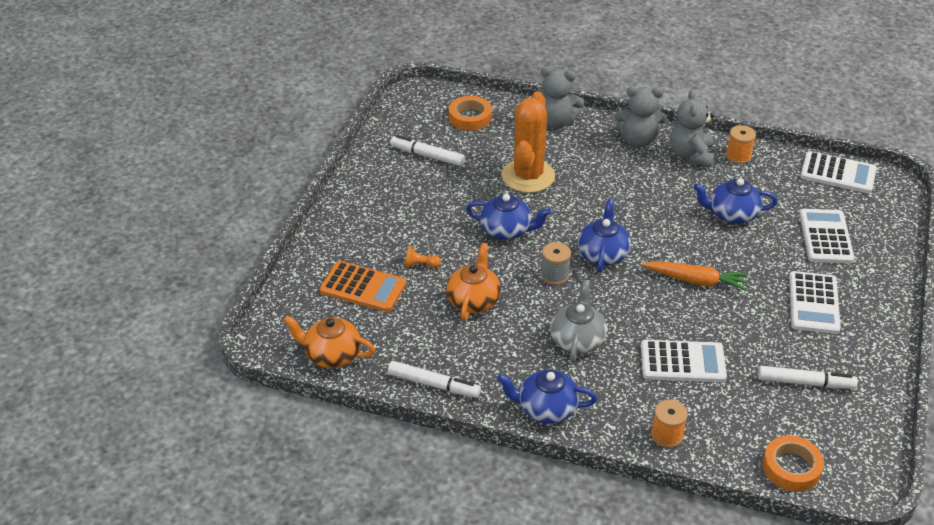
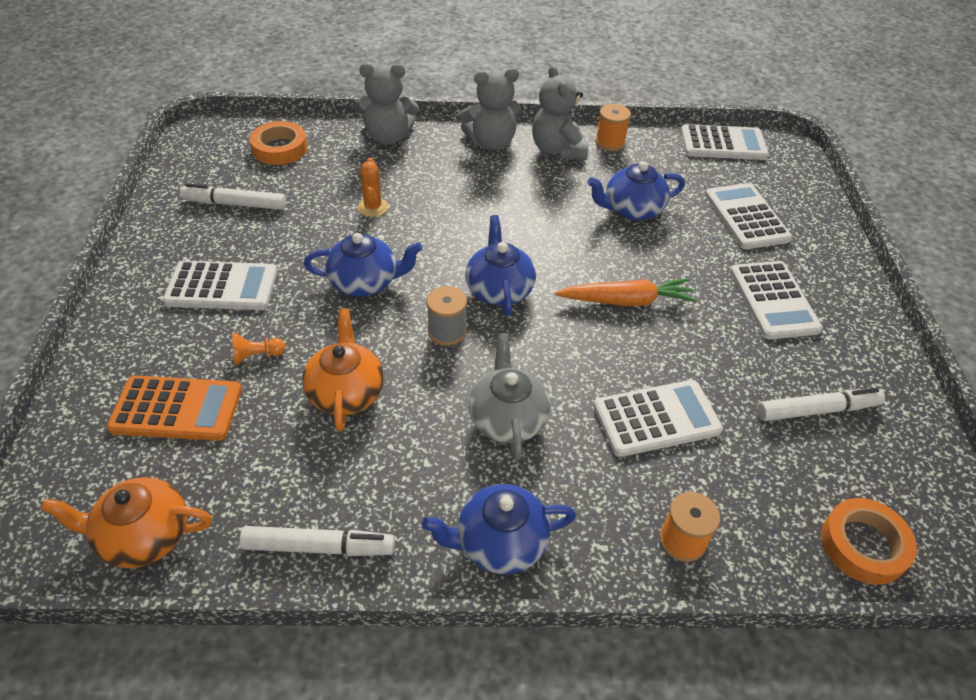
camera: 20 degrees left, 5 degrees up
orange cactus [502,92,555,193] -> orange cactus [358,158,388,217], size x0.45
none -> white calculator [163,261,277,310]

